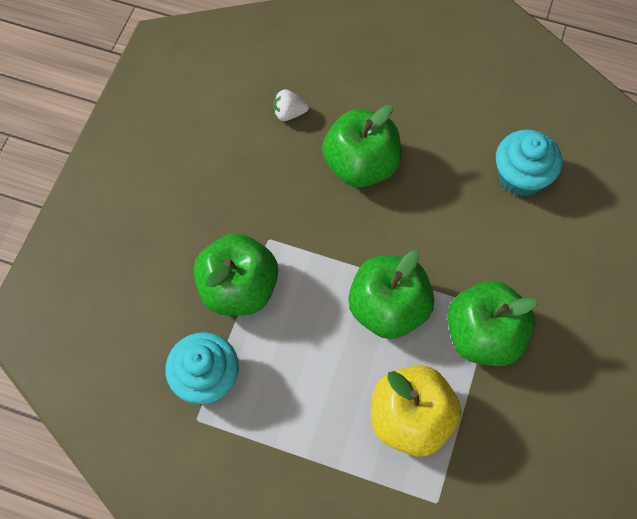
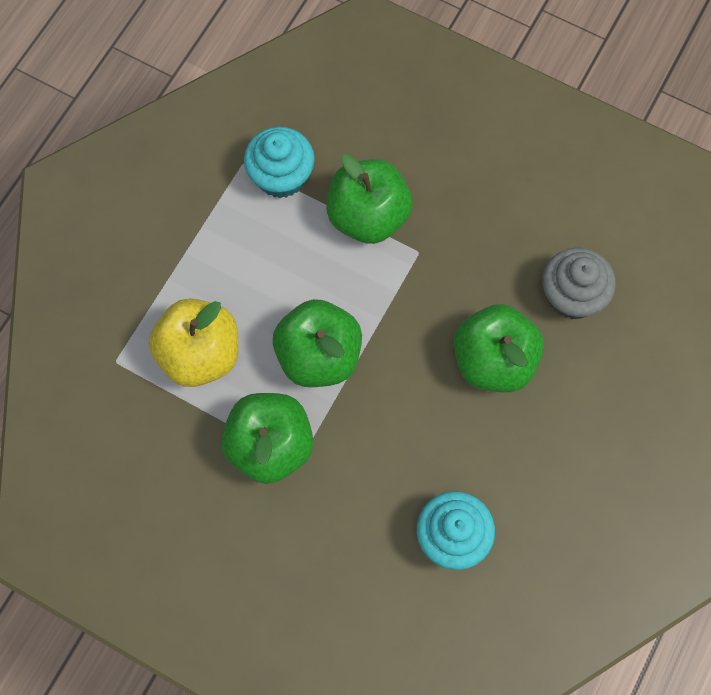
camera: 100 degrees right, 5 degrees up
white strawberry [273,89,309,121] -> grey cupcake [542,248,616,319]

